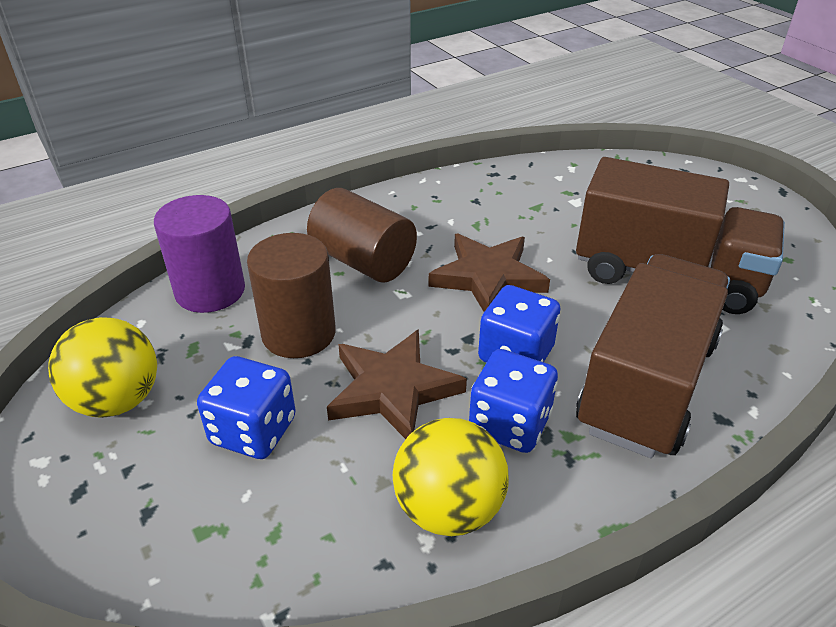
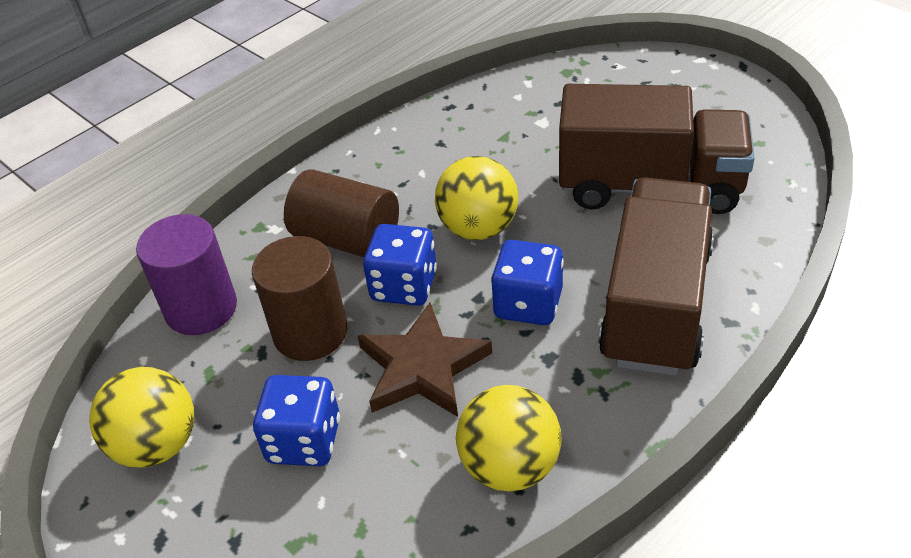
camera: 10 degrees left, 5 degrees up
brown star [429,234,550,312] -> yellow ball [435,156,518,240]
blue dice [469,349,558,453] -> blue dice moved to [363,224,437,306]

